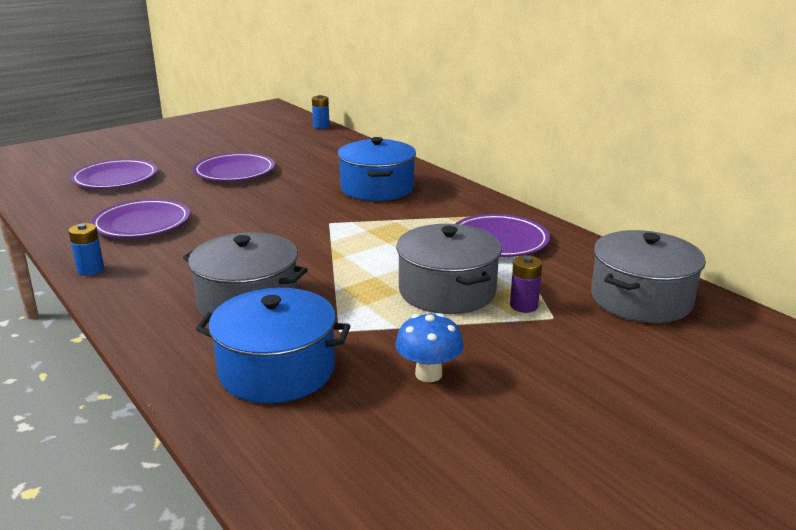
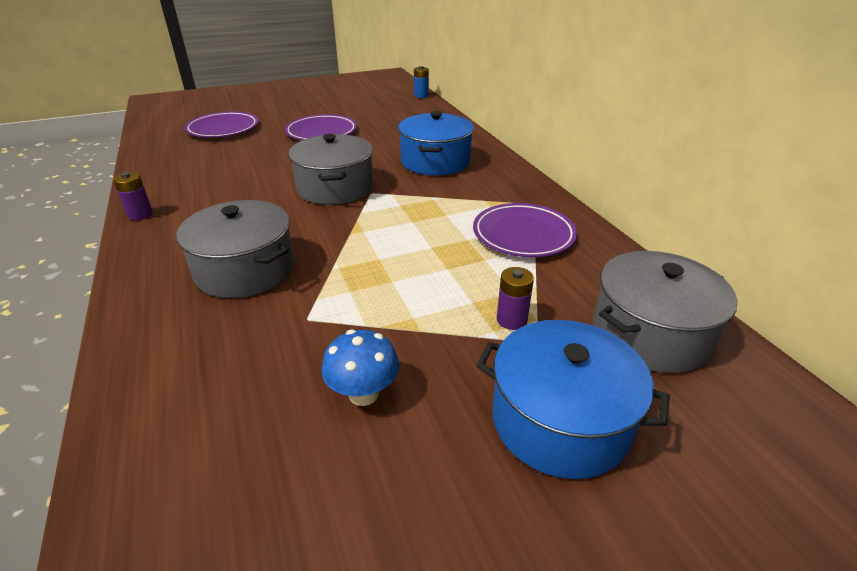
camera: 15 degrees right, 10 degrees up
blue battery [68,223,104,276] -> purple battery [113,172,153,220]
purple plate [91,199,190,238] -> none
blue pot [196,288,350,403] -> blue pot moved to [476,320,670,479]
grey pot [396,224,502,314] -> grey pot moved to [288,134,373,205]

